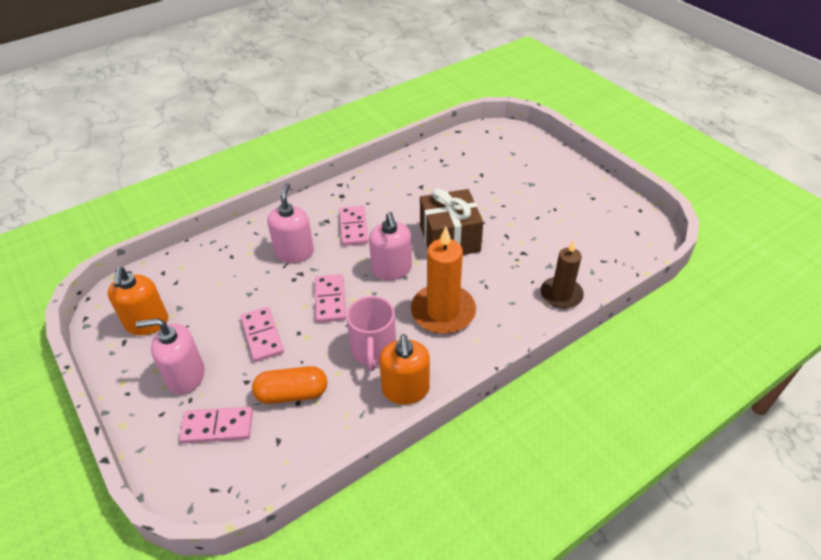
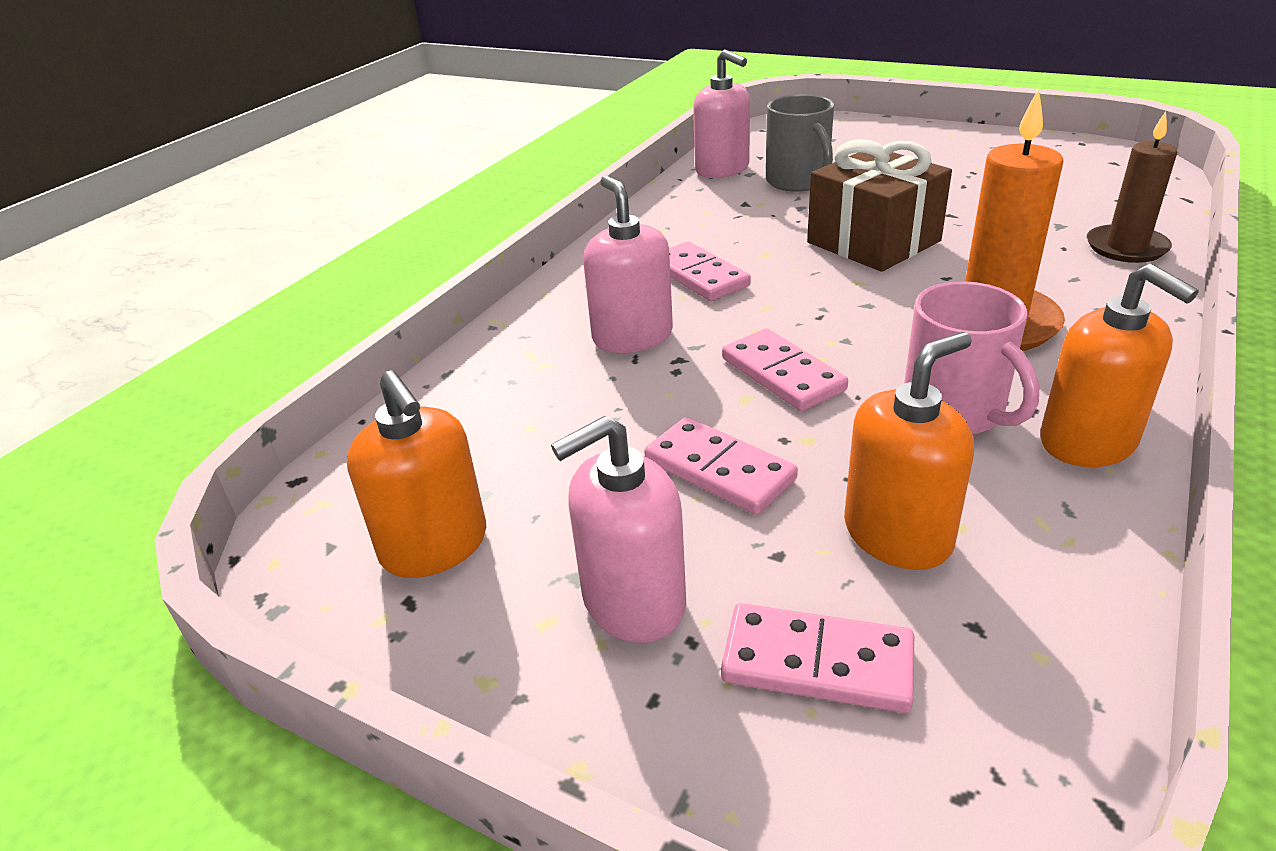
camera: 25 degrees left, 10 degrees down
pink domino [179,407,253,443] -> pink domino turned 45 degrees clockwise [721,603,914,713]
orange capsule [252,366,327,404] -> orange soap dispenser [844,332,974,570]
pink soap dispenser [369,212,412,280] -> pink soap dispenser moved to [693,49,750,178]
none -> grey mug [766,94,834,192]

